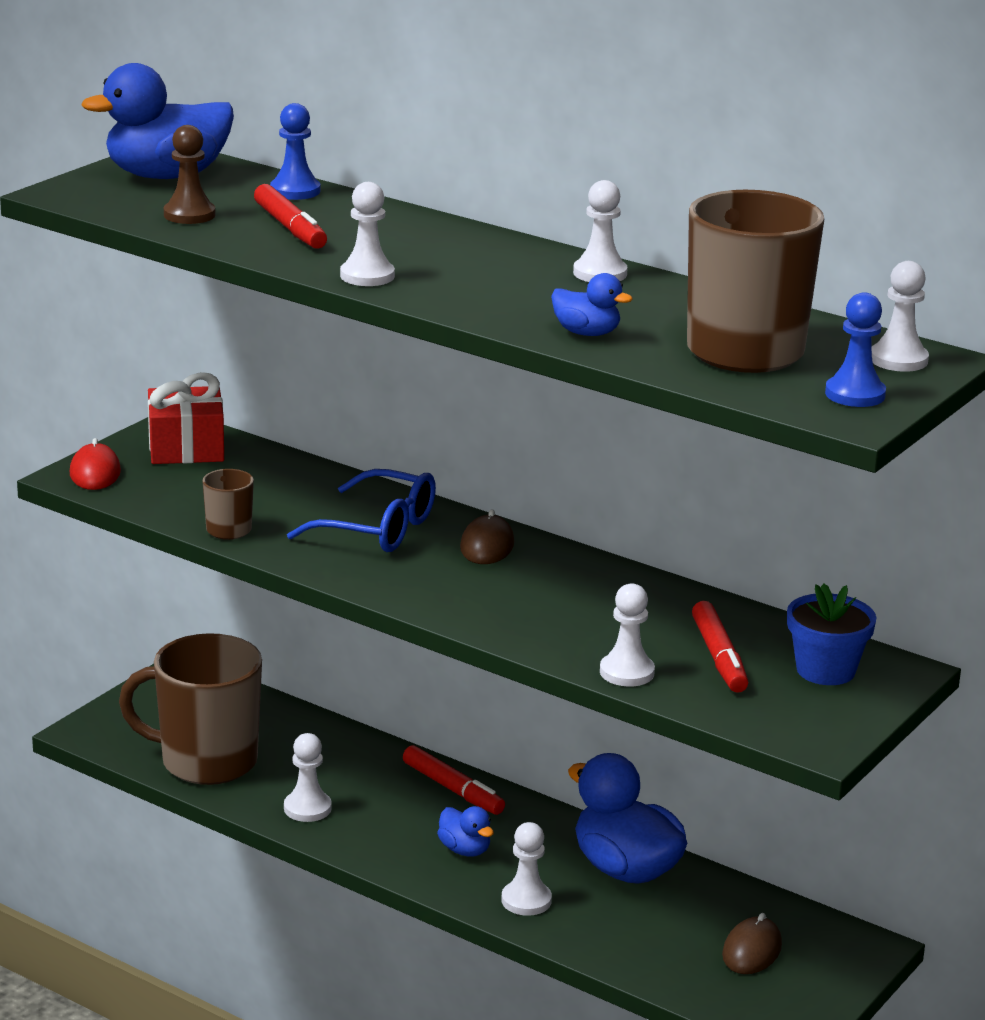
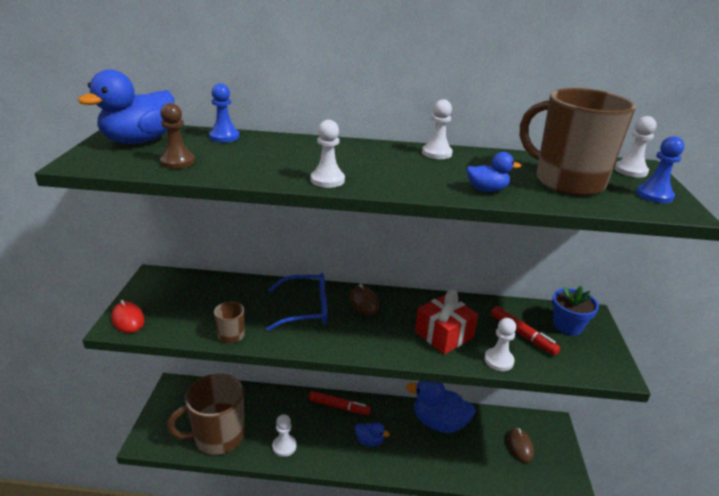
camera: 30 degrees left, 5 degrees up
red gift [148,372,224,464] -> red gift moved to [415,290,478,354]
red marker [254,184,327,249] -> none
white pawn [502,822,552,916] -> none

